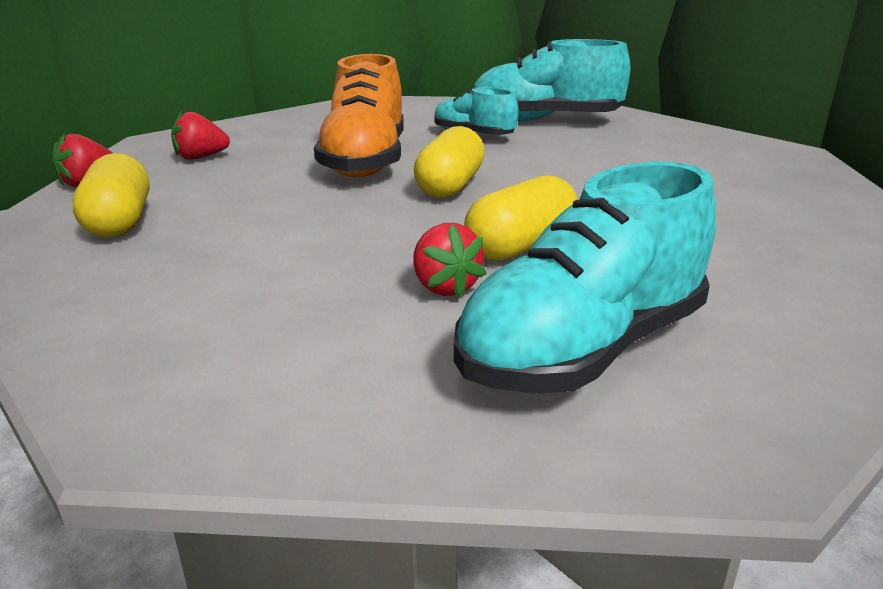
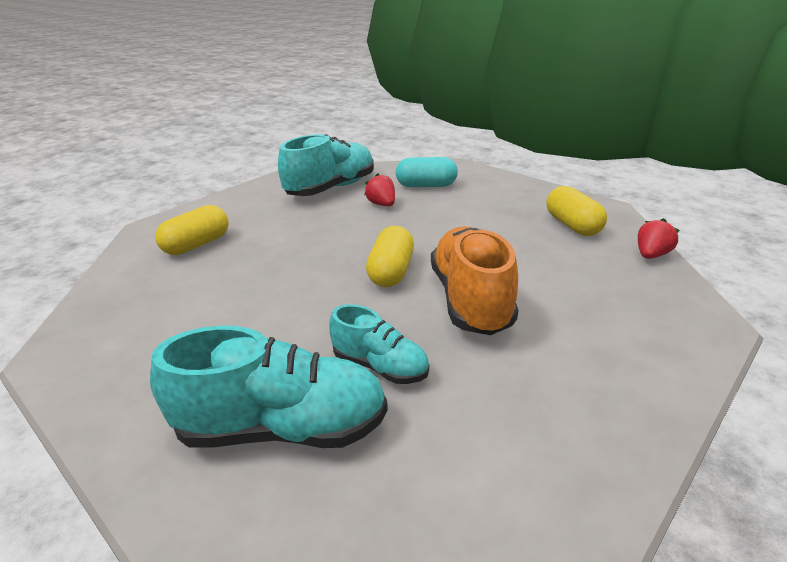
camera: 175 degrees right, 5 degrees up
red strawberry [171,111,230,160] -> none
yellow capsule [464,175,578,261] -> yellow capsule moved to [155,205,229,255]
none -> turquoise capsule [396,157,458,187]

